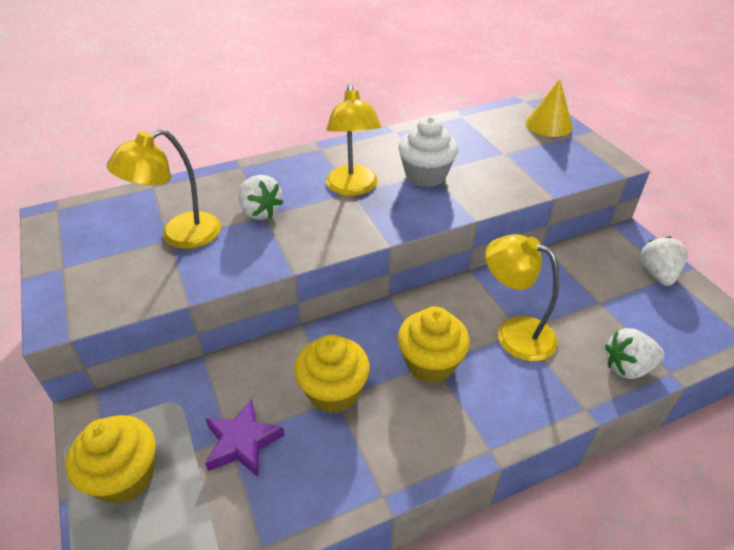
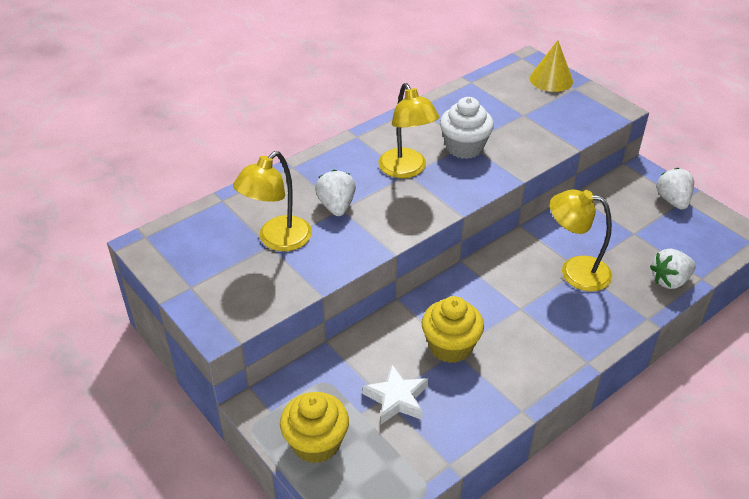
camera: 15 degrees left, 0 degrees up
purple star [205,399,285,477] -> white star [362,364,428,424]
white strawberry [238,175,284,220] -> white strawberry turned 135 degrees counterclockwise [315,170,356,216]
yellow cupcake [397,306,470,383] -> none

